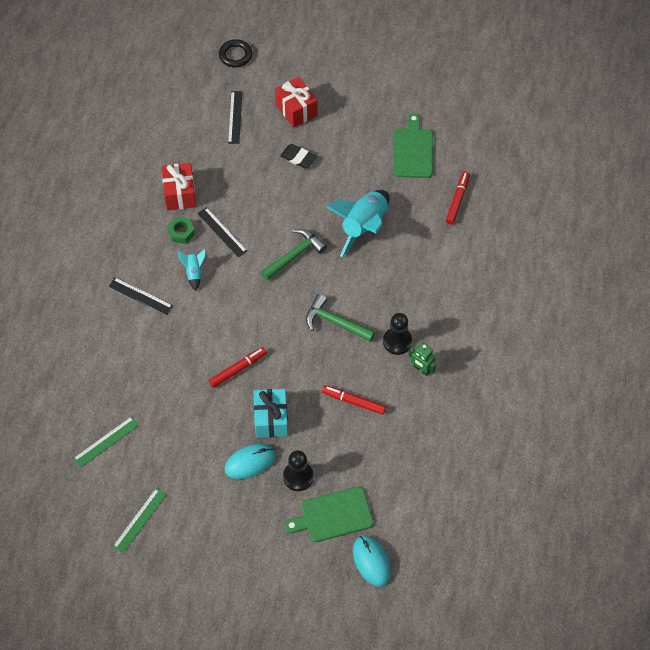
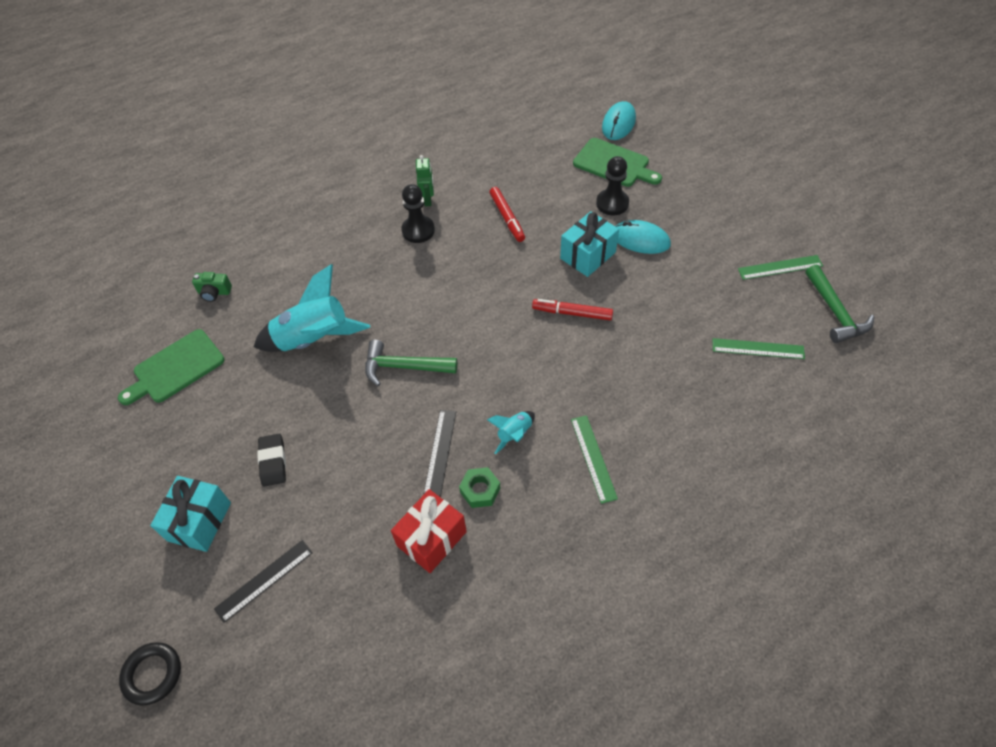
camera: 130 degrees left, 5 degrees down
black ruler [109,277,173,315] -> green ruler [571,415,618,504]
red gift [275,77,317,128] -> turquoise gift [150,476,231,552]
green hammer [306,294,375,342] -> green hammer moved to [805,264,874,343]
red marker [446,171,470,225] -> green camera [192,272,232,302]

